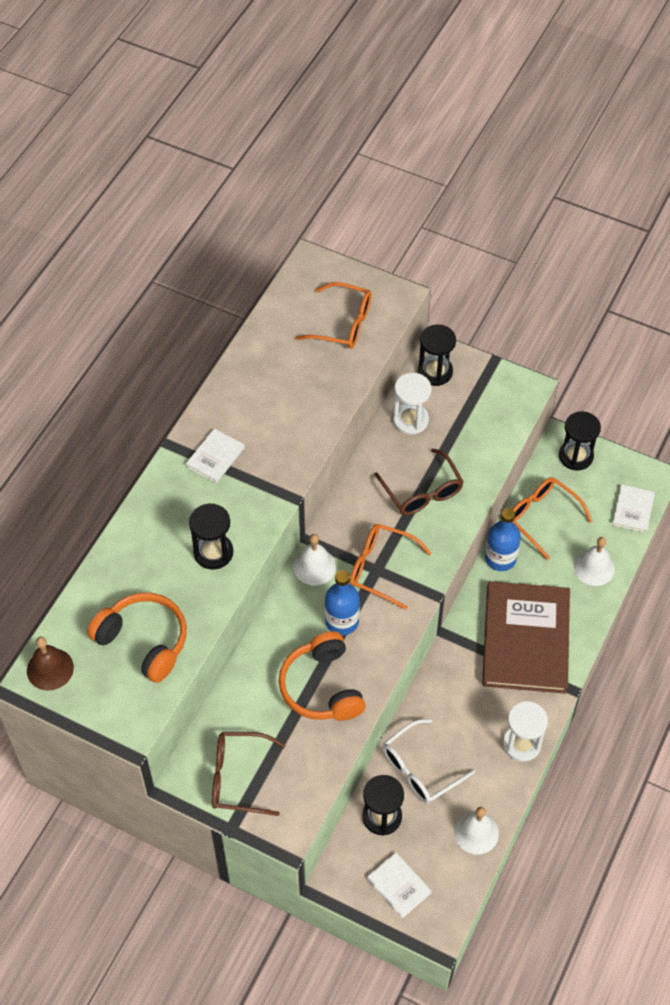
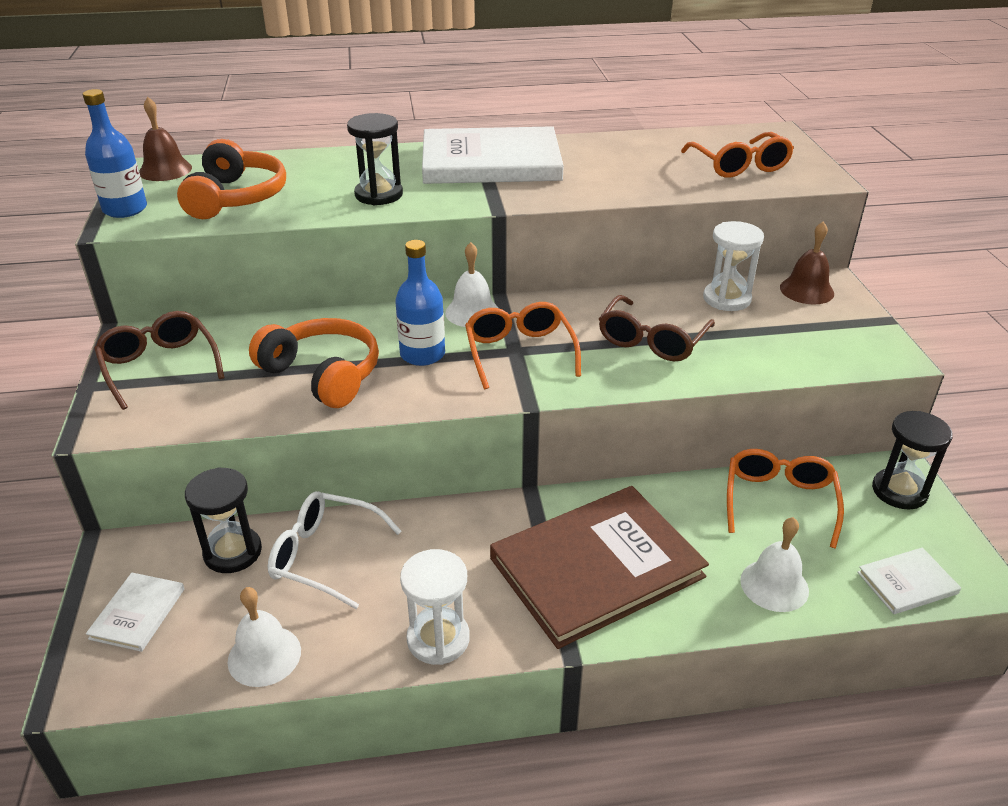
camera: 55 degrees right, 20 degrees down
white book [186,428,245,483] -> white book [422,126,564,184], size x2.29
orange headphones [279,631,366,721] -> orange headphones turned 90 degrees clockwise [249,318,379,408]
black hourglass [418,324,456,386] -> brown bell [780,221,834,304]
blue bottle [485,508,521,571] -> blue bottle moved to [83,89,147,218]

